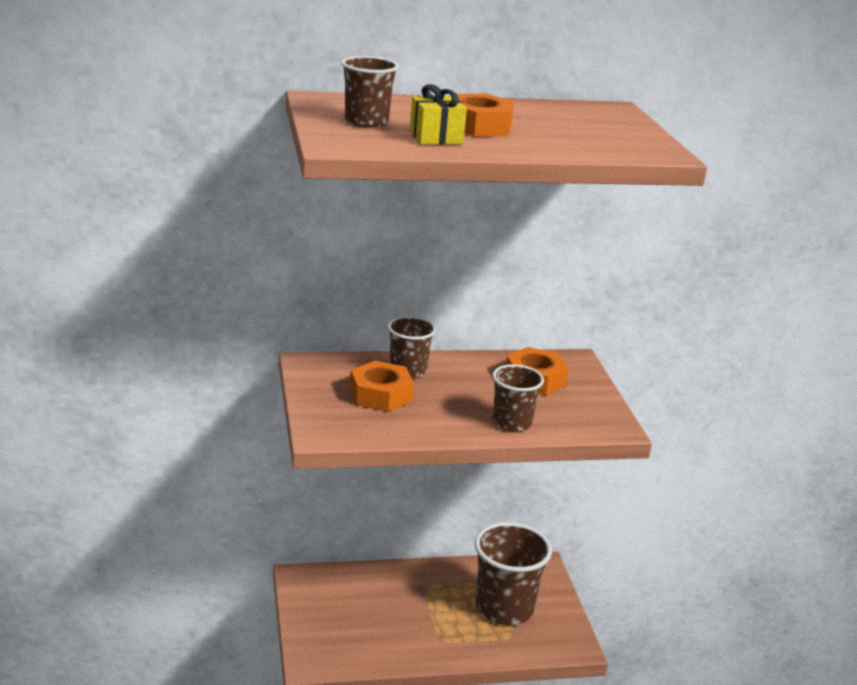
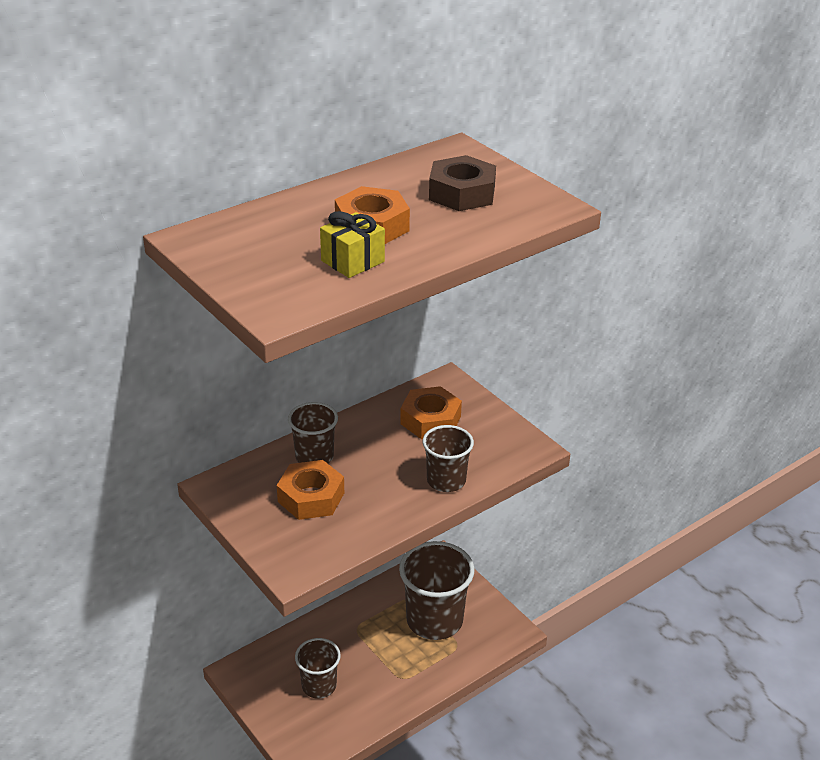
camera: 25 degrees left, 10 degrees up
brown cup [341,56,399,127] -> brown cup moved to [295,638,341,699]
none -> brown nut [429,155,496,211]

